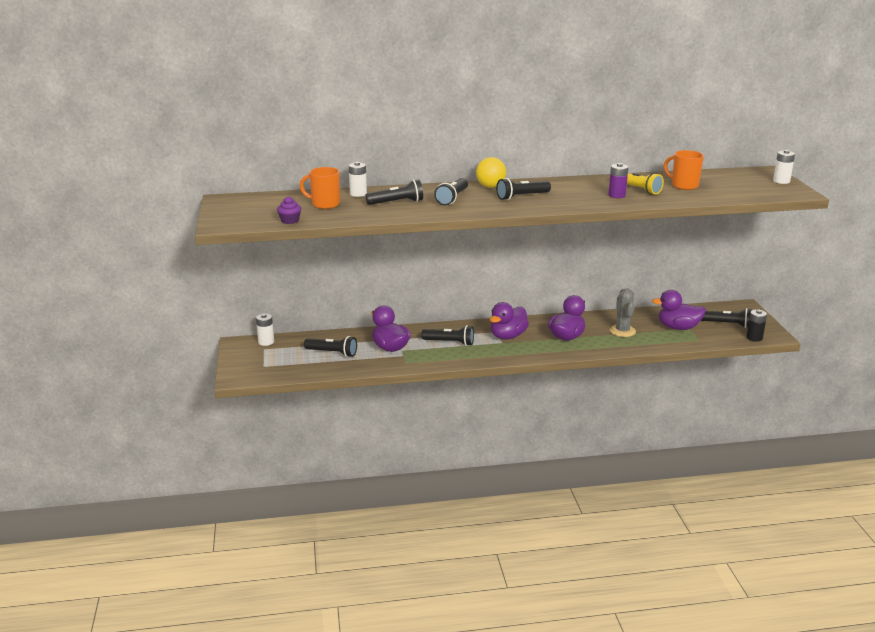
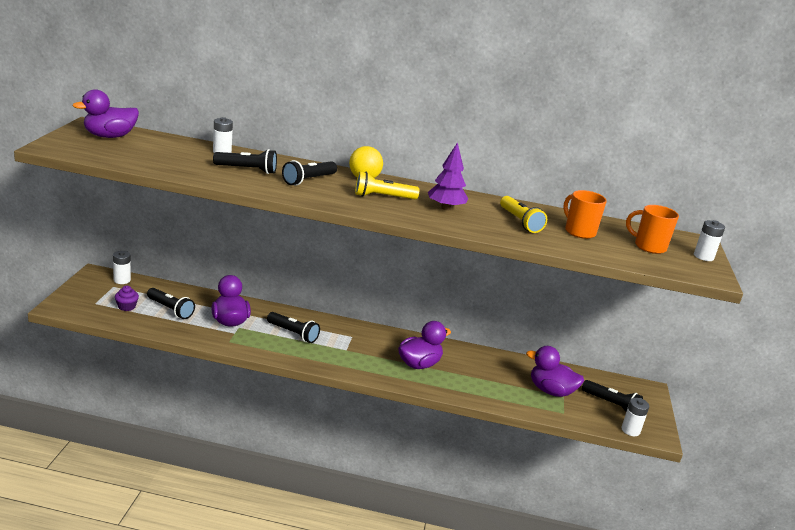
camera: 15 degrees right, 0 degrees up
purple cupcake [277,197,301,224] -> purple cupcake moved to [115,286,139,311]
orange mug [300,167,340,209] -> orange mug moved to [626,205,679,254]
purple duck [490,302,529,339] -> purple duck moved to [72,89,139,138]
black flashlight [496,178,551,200] -> yellow flashlight [355,172,419,199]
purple battery [608,163,628,198] -> none
grey cactus [610,288,636,337] -> none
black battery [746,309,767,342] -> white battery [621,398,649,436]
none -> purple tree [428,142,468,210]

